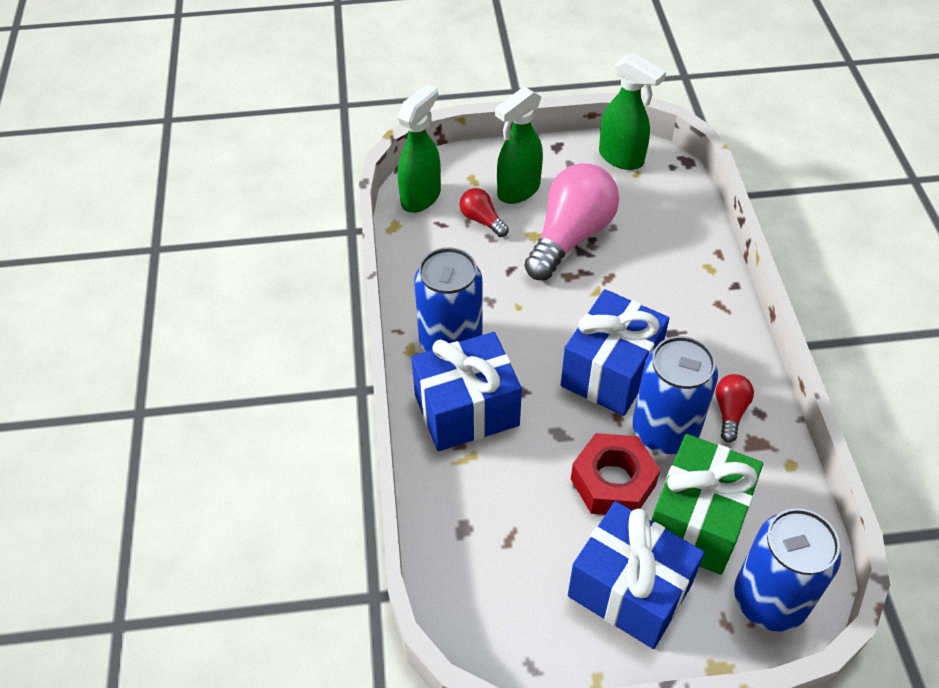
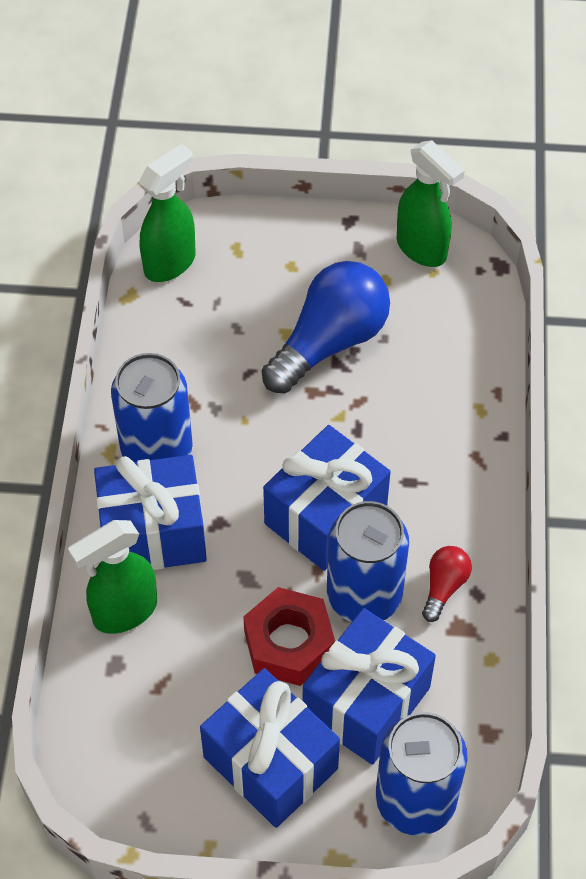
camera: 10 degrees right, 5 degrees up
red light bulb [460,188,509,237] -> none
green spray bottle [495,86,543,204] -> green spray bottle moved to [68,520,157,634]
pink light bulb [524,163,619,280] -> blue light bulb [262,261,390,393]
green gift [651,434,763,575] -> blue gift [303,608,436,765]

